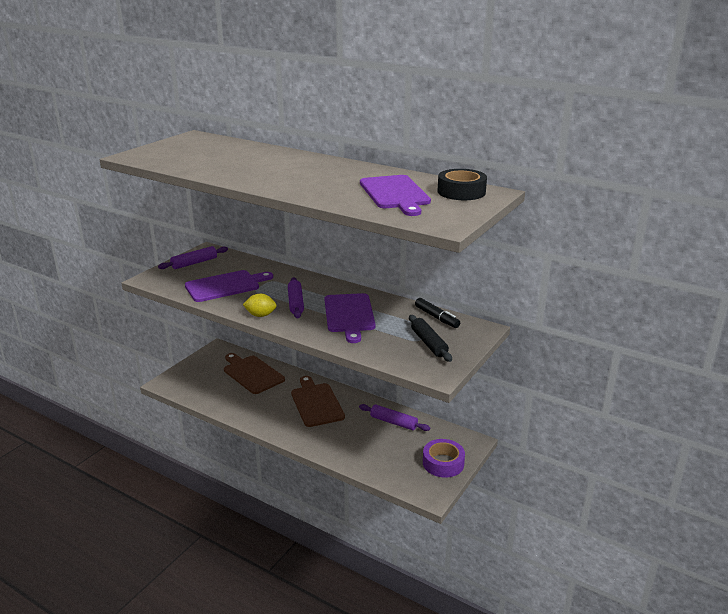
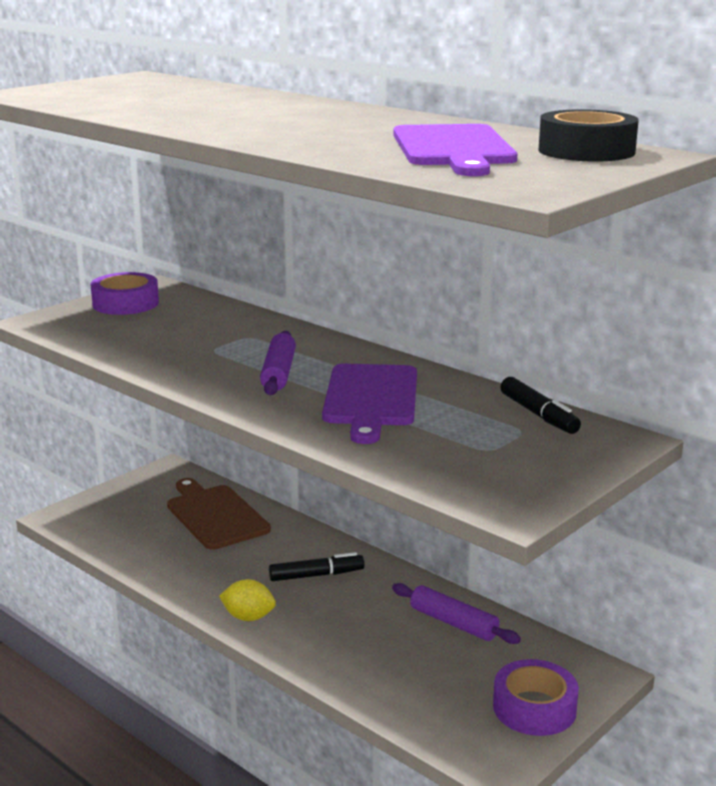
camera: 10 degrees right, 5 degrees down
purple rolling pin [158,246,228,269] -> purple tape [90,272,159,315]
purple cutting board [185,270,273,302] -> none
yellow lemon [243,293,277,317] -> yellow lemon moved to [219,579,276,621]
brown cutting board [291,376,345,427] -> black marker [269,552,365,581]
black rolling pin [409,315,452,362] -> none

